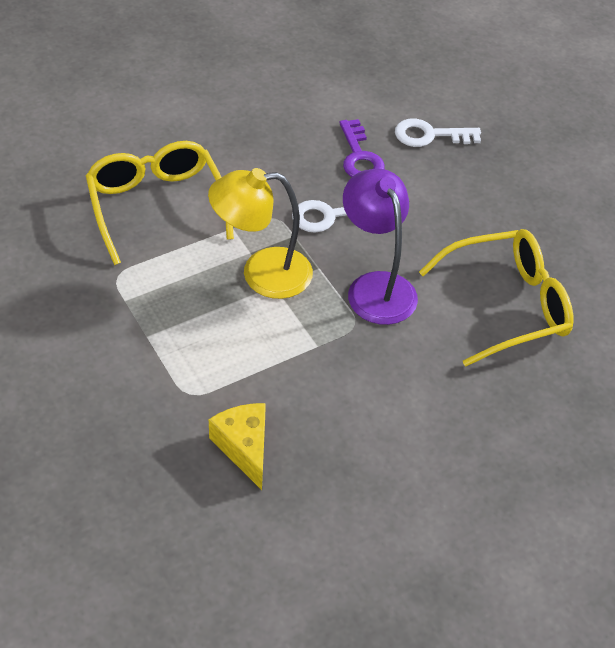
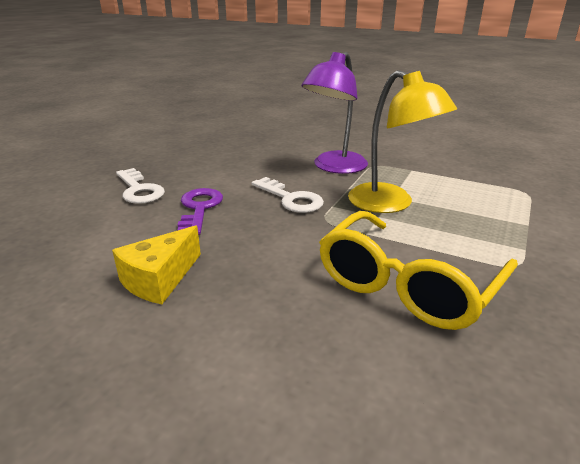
camera: 120 degrees left, 20 degrees down
yellow cheese [209,403,266,490] -> yellow cheese moved to [112,225,201,304]
purple key [339,119,385,177] -> purple key turned 45 degrees counterclockwise [177,188,223,235]
yellow glasses [419,229,574,367] -> none

